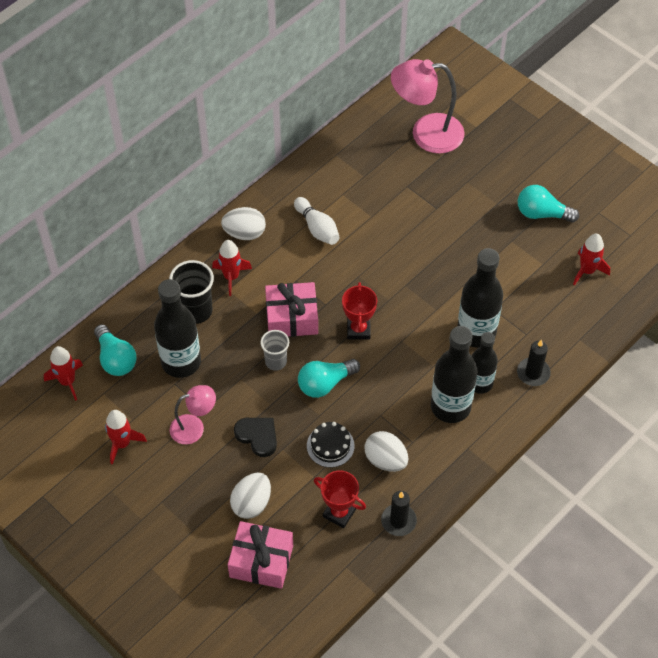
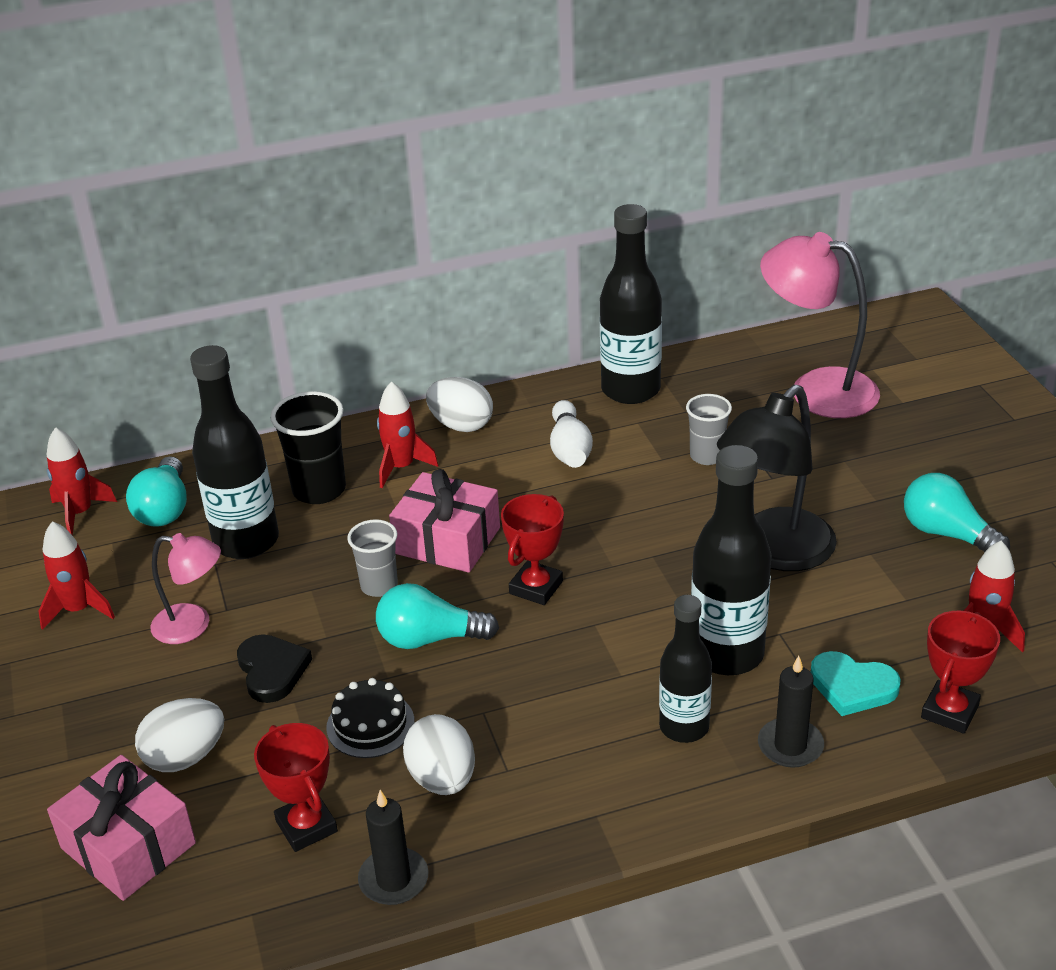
camera: 30 degrees right, 20 degrees down
black bottle [431,326,477,423] -> black bottle moved to [600,204,662,404]
none -> grey cup [686,394,732,465]
none -> black lamp [717,385,837,571]
none -> turquoise heart [811,651,901,716]
none -> red trophy [921,611,1000,734]

